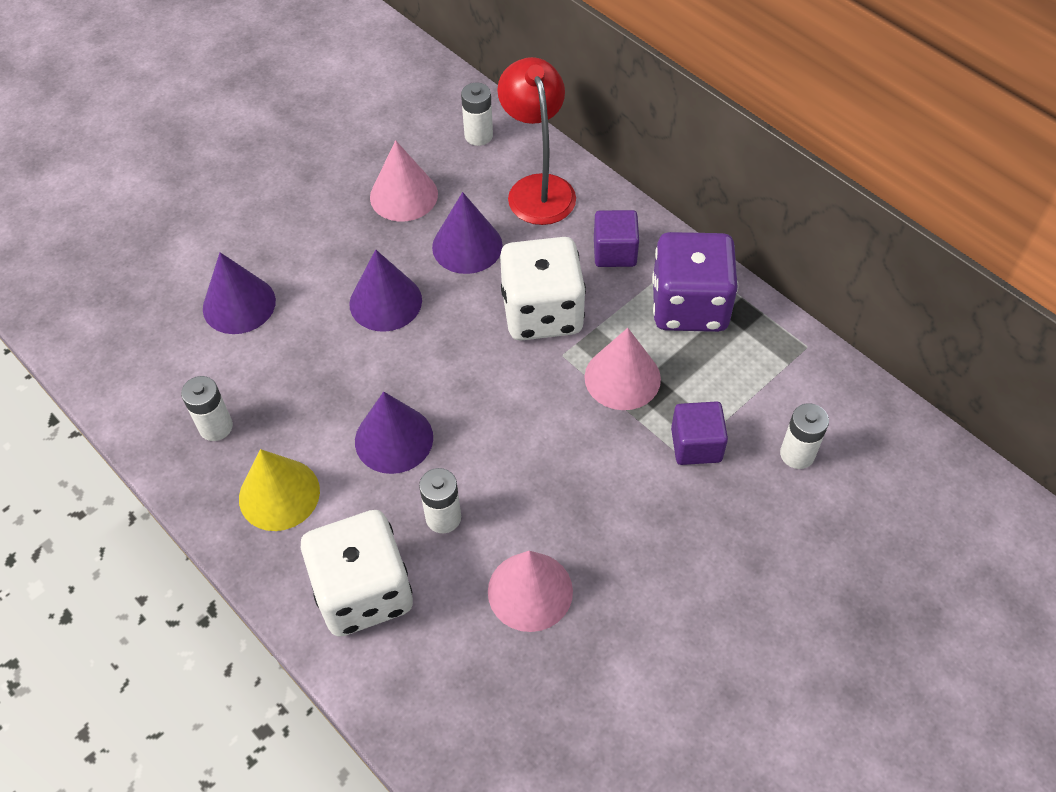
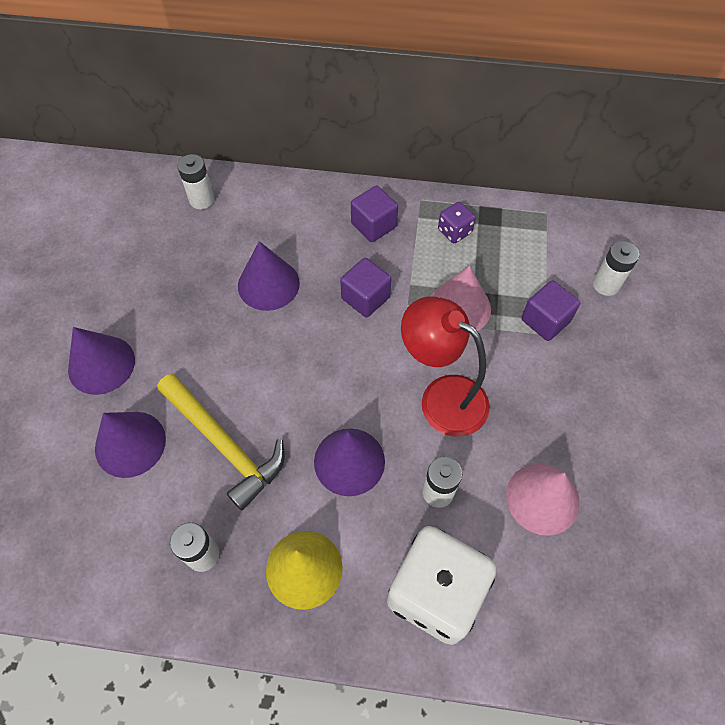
camera: 40 degrees left, 5 degrees up
purple cone [349,249,422,332] -> purple cone moved to [68,327,135,395]
pink cone [370,140,438,222] -> none
red lamp [497,57,576,225] -> red lamp moved to [401,297,490,437]
white dice [500,237,586,341] -> purple cube [340,258,391,318]
purple dice [652,232,738,332] -> purple dice [438,202,476,243], size x0.45
none -> yellow hammer [157,374,285,511]

